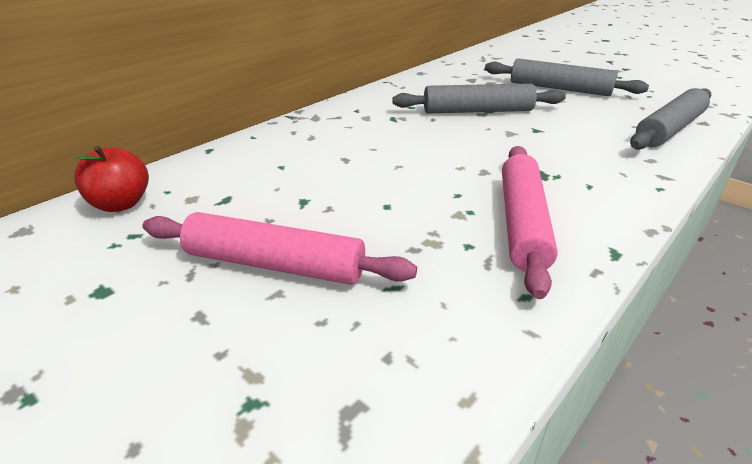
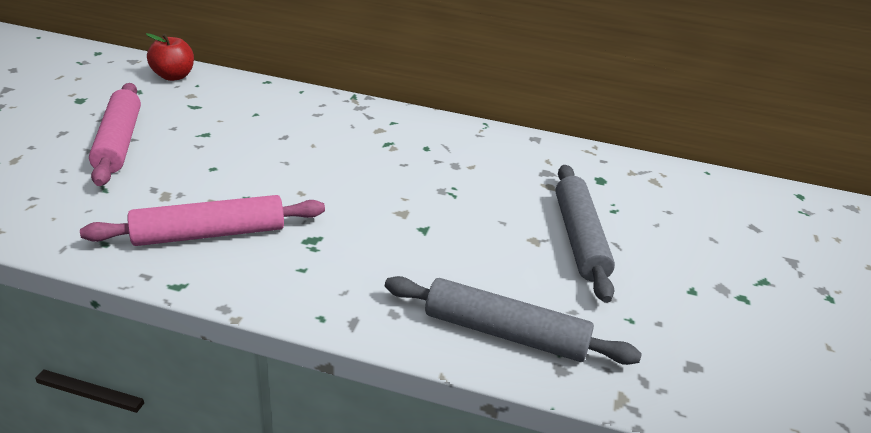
camera: 60 degrees right, 0 degrees up
grey rolling pin [392,83,566,113] -> none

